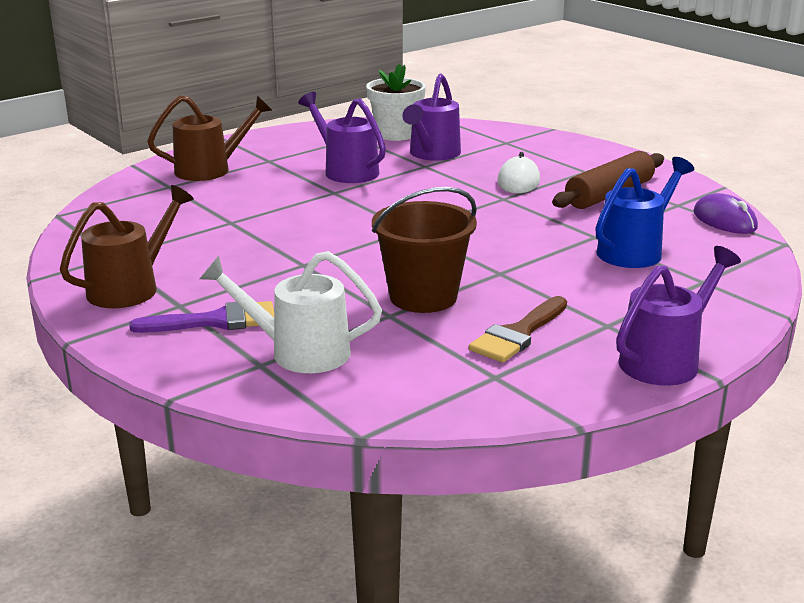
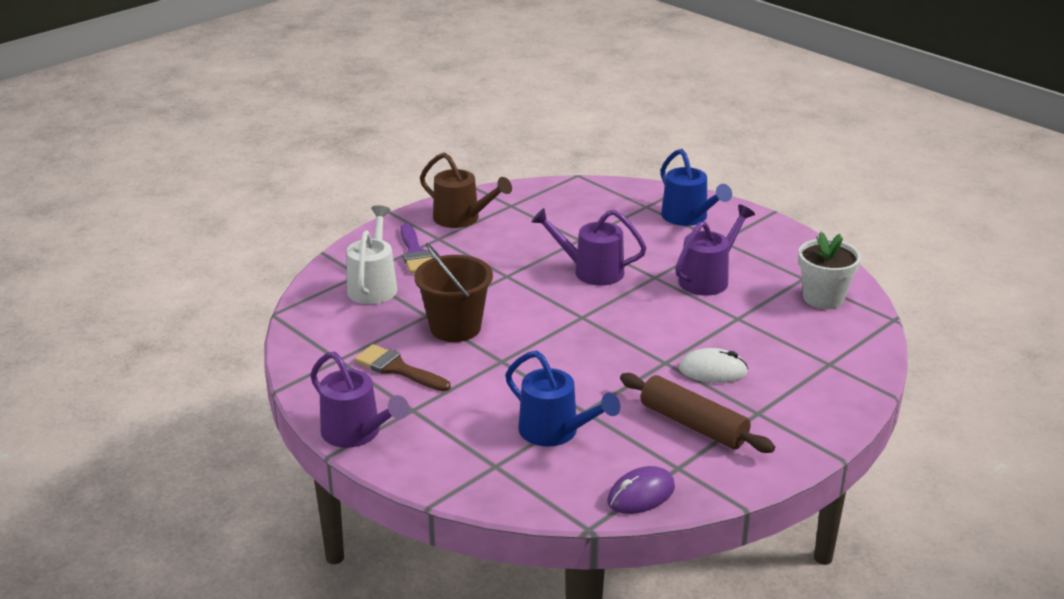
camera: 85 degrees right, 5 degrees up
brown watering can [147,95,272,181] -> blue watering can [661,149,732,226]
purple watering can [402,74,461,161] -> purple watering can moved to [532,208,646,286]

